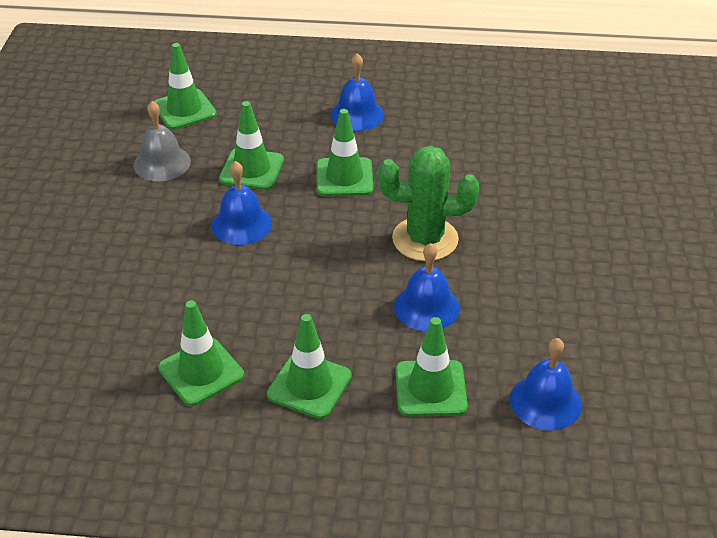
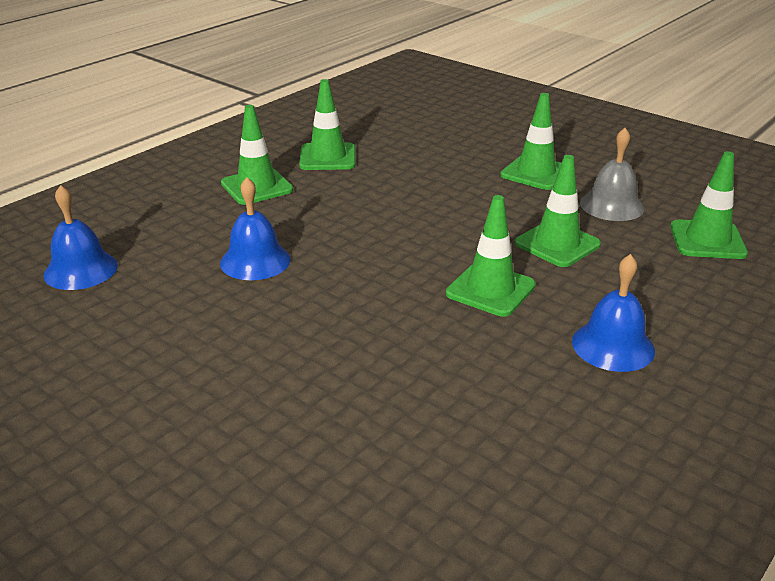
camera: 125 degrees right, 10 degrees down
blue bell [211,161,272,245] -> none
green cactus [378,146,479,261] -> none
green traffic cone [396,317,468,416] -> green traffic cone moved to [501,93,561,190]

